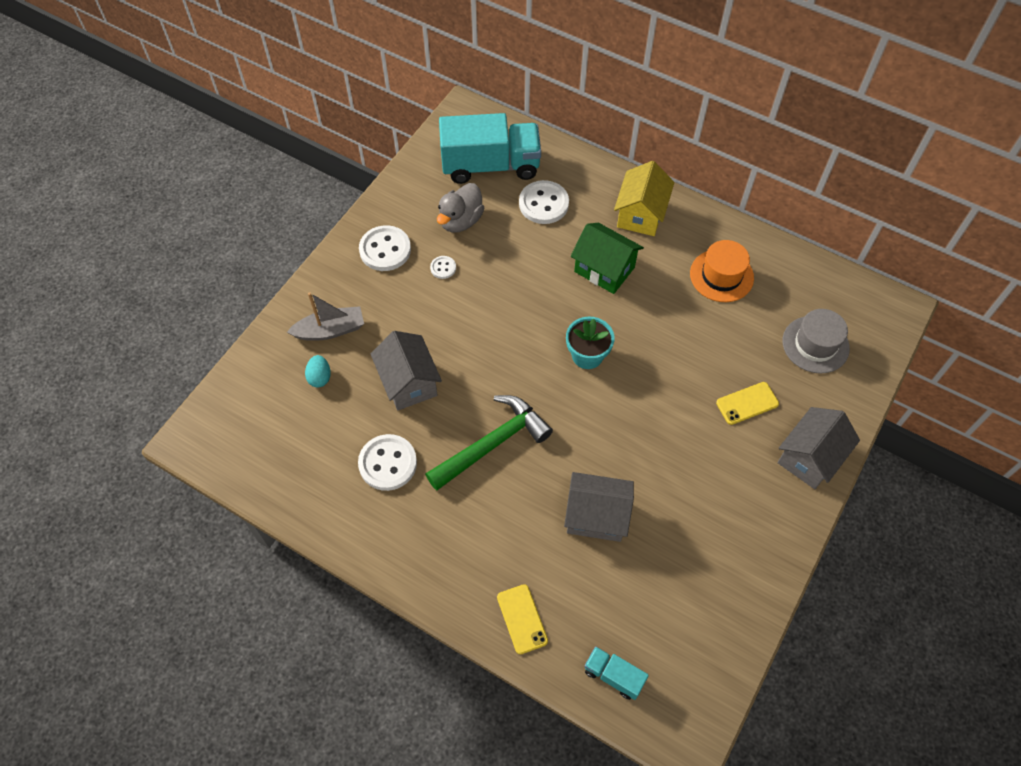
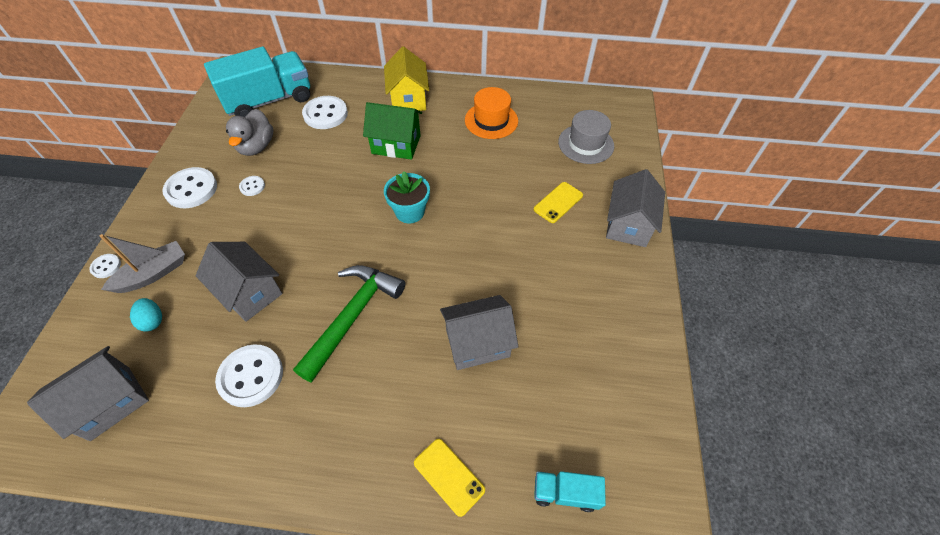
camera: 25 degrees left, 5 degrees down
none -> grey house [27,346,149,441]
none -> white button [89,254,121,278]

